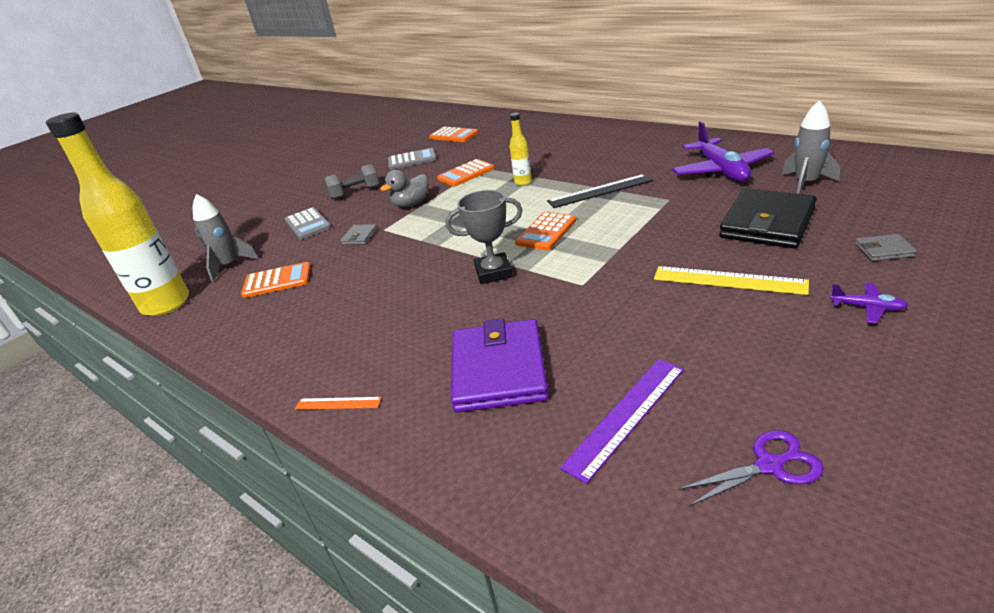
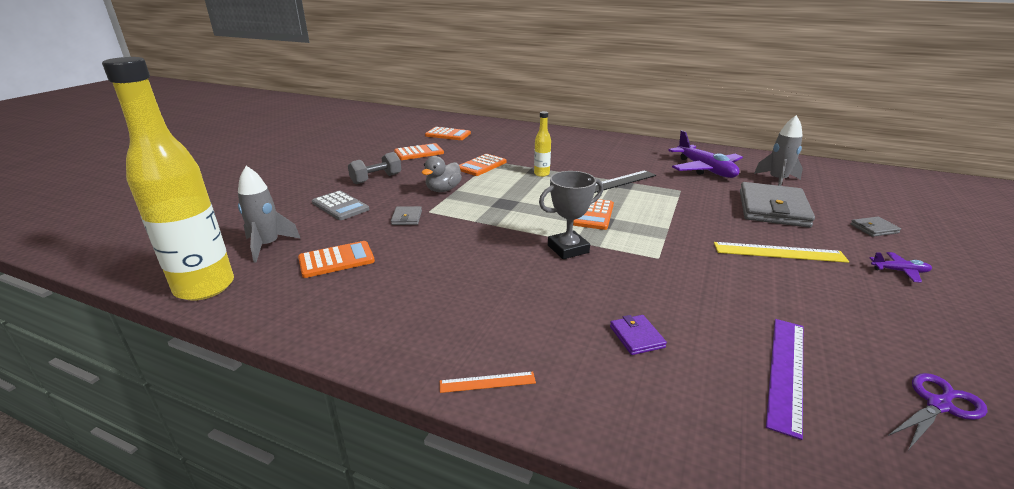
camera: 20 degrees left, 5 degrees down
grey calculator [388,148,437,170] -> orange calculator [394,143,444,160]
purple wallet [451,318,549,413] -> purple wallet [610,315,667,355], size x0.43
black wallet [719,188,817,249] -> grey wallet [740,182,815,228]

